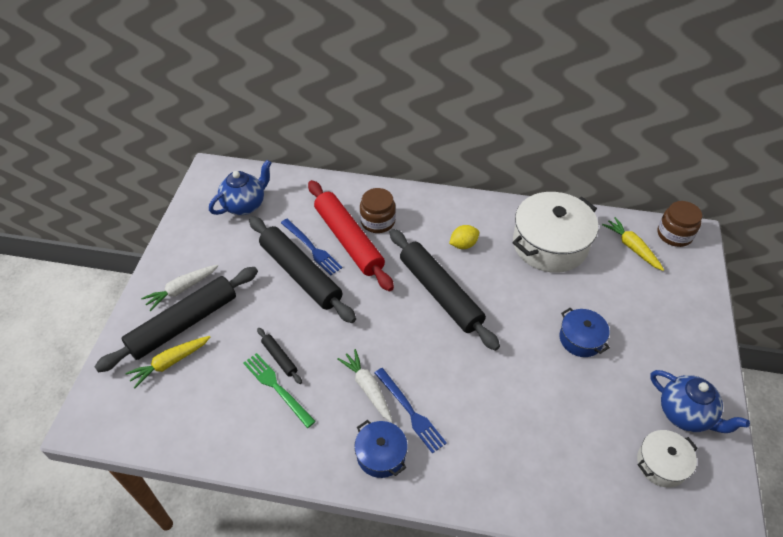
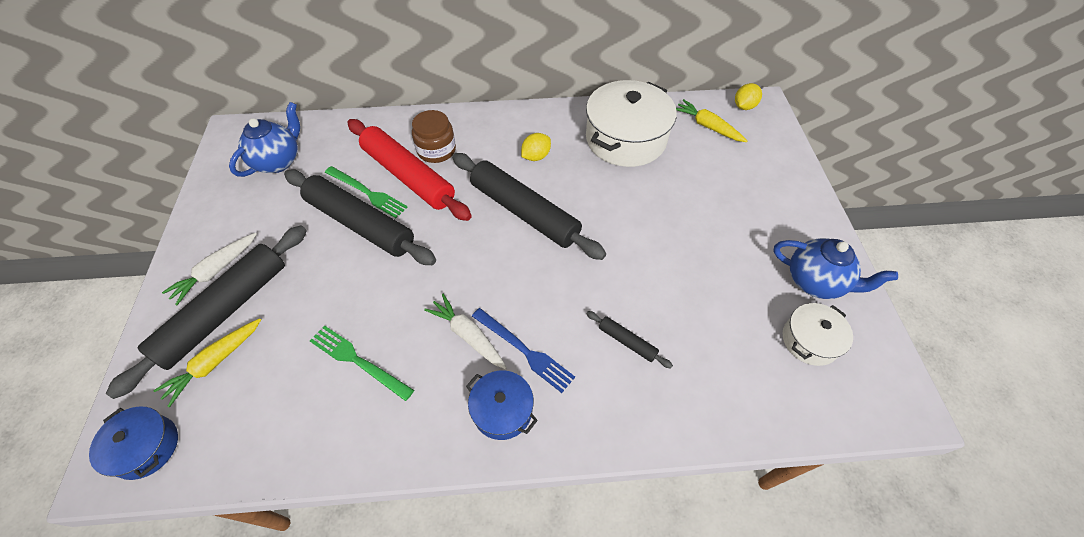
camera: 15 degrees left, 5 degrees up
black rolling pin [257,328,302,384] -> black rolling pin moved to [586,311,673,368]
blue fork [281,219,342,276] -> green fork [325,166,407,218]
blue pot [559,308,610,357] -> blue pot moved to [89,406,178,480]
brown jar [658,201,702,247] -> yellow lemon [735,83,762,110]

